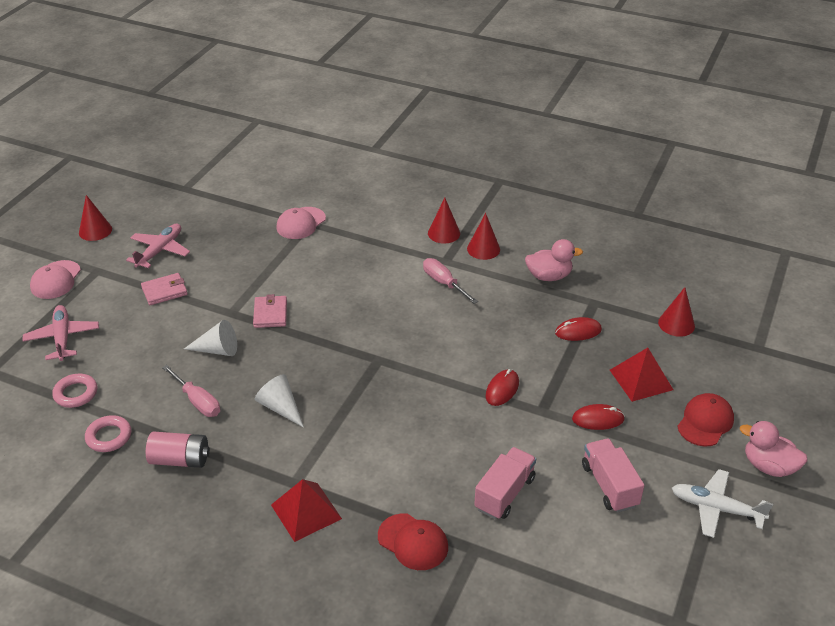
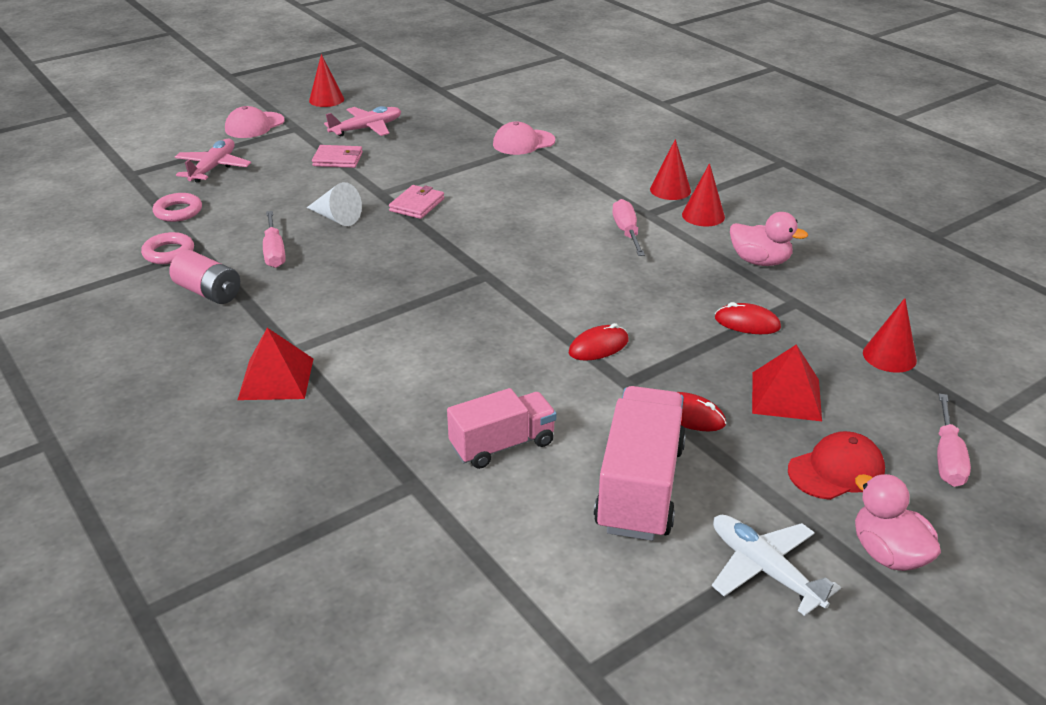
camera: 30 degrees right, 5 degrees down
white cone [255,374,304,428] -> none
red cap [378,513,448,570] -> none
pink truck [582,438,644,513] -> pink truck [594,386,686,541], size x1.54
none -> pink screwdriver [937,394,971,487]

